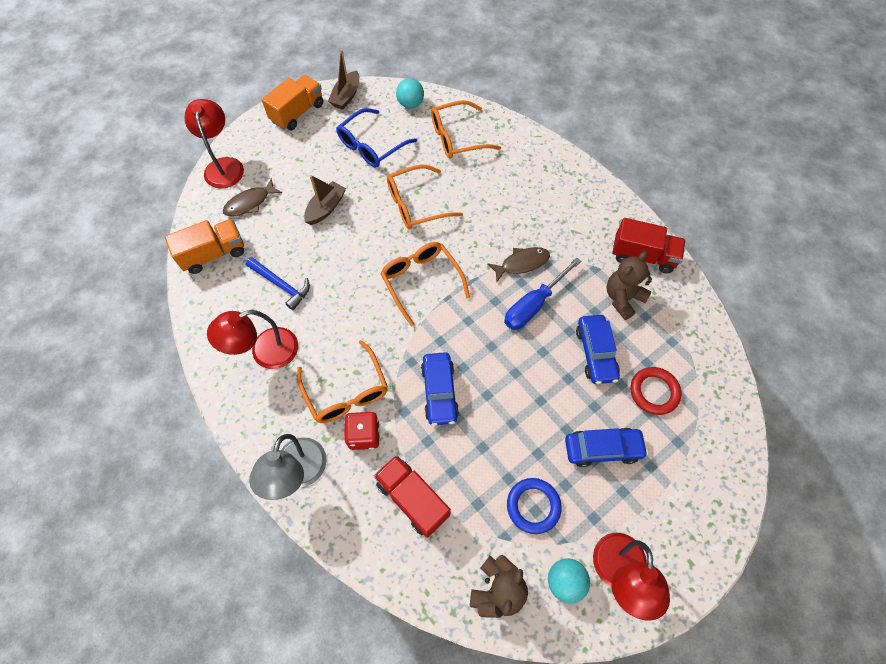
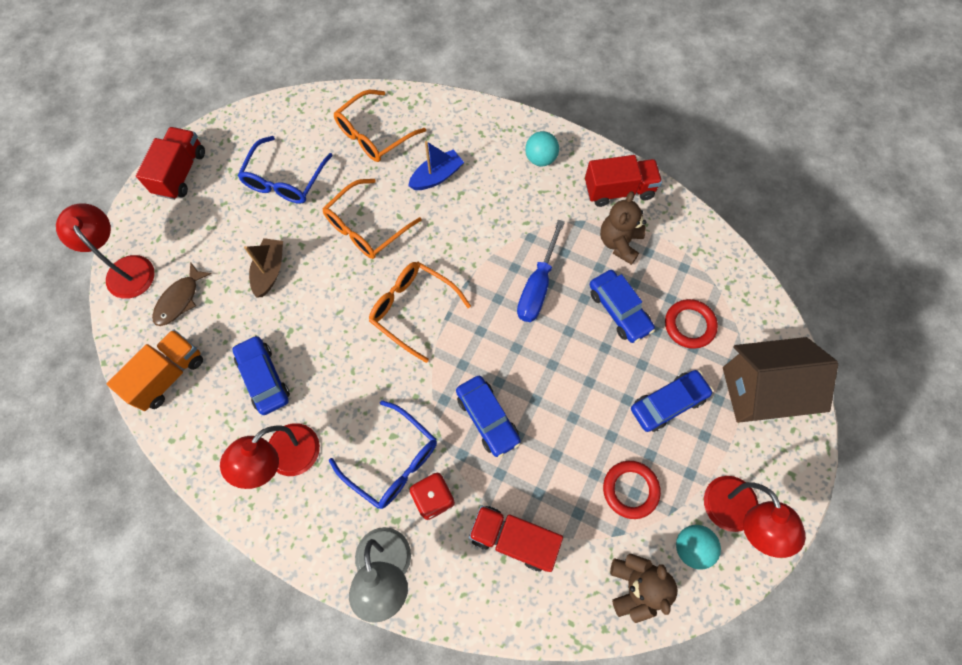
camera: 25 degrees left, 5 degrees up
blue hammer [246,257,310,310] -> blue car [232,335,290,415]
orange truck [262,75,323,130] -> red truck [136,127,205,200]
orange glasses [297,340,388,423] -> blue glasses [329,400,437,509]
brown boat [328,49,359,110] -> none
turquoise ball [396,78,424,108] -> turquoise ball moved to [525,131,559,166]
brown fish [487,247,550,282] -> none
blue ring [507,478,562,534] -> red ring [603,461,661,519]
none -> blue boat [408,141,464,190]
none -> brown house [723,337,838,423]

